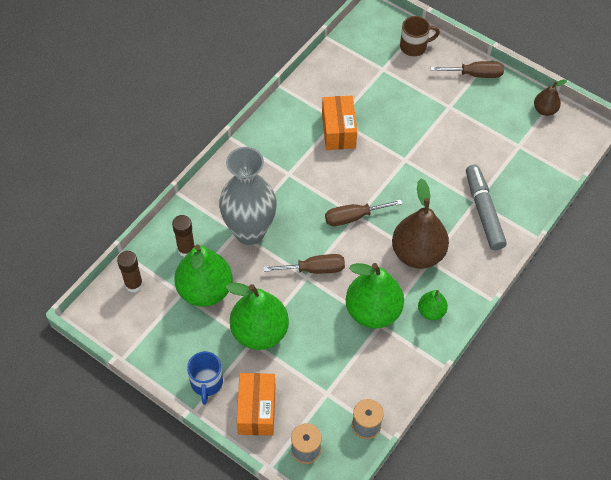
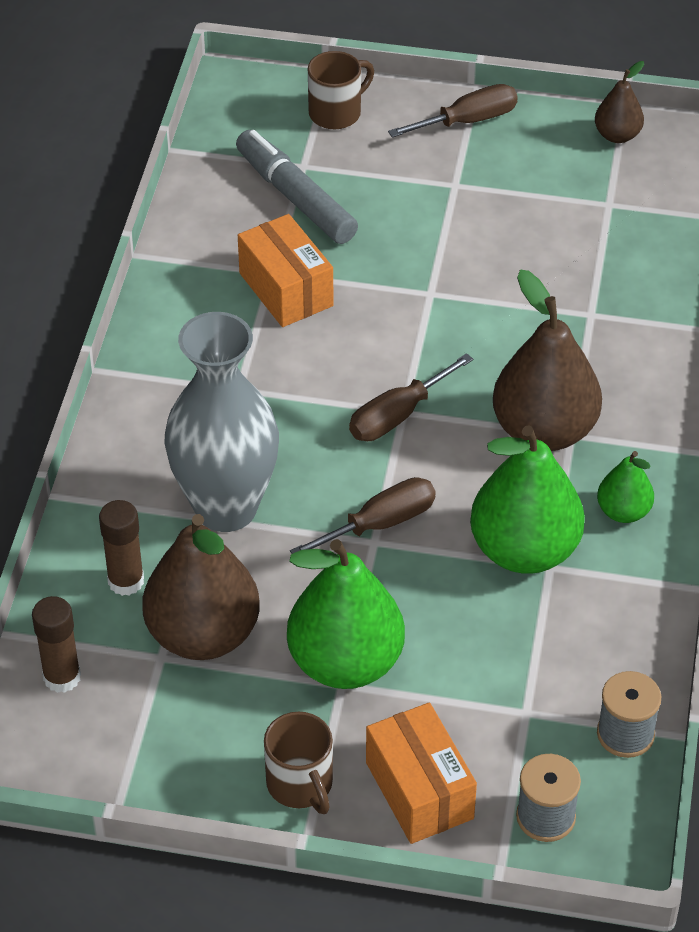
camera: 25 degrees left, 10 degrees down
green pear [174,244,233,307] -> brown pear [142,514,260,660]
blue mug [187,351,223,405] -> brown mug [264,712,333,814]
grey marker [466,165,507,250] -> grey marker moved to [236,130,358,244]

